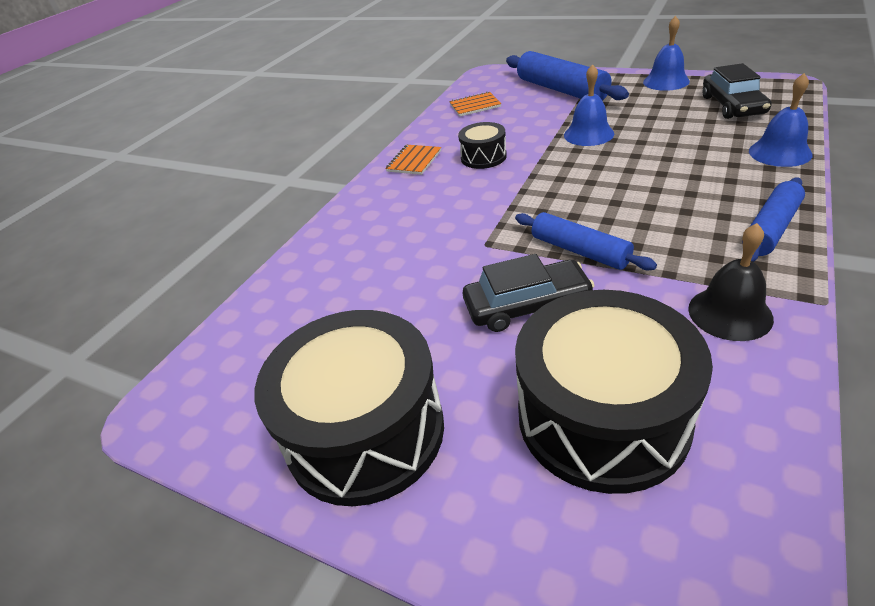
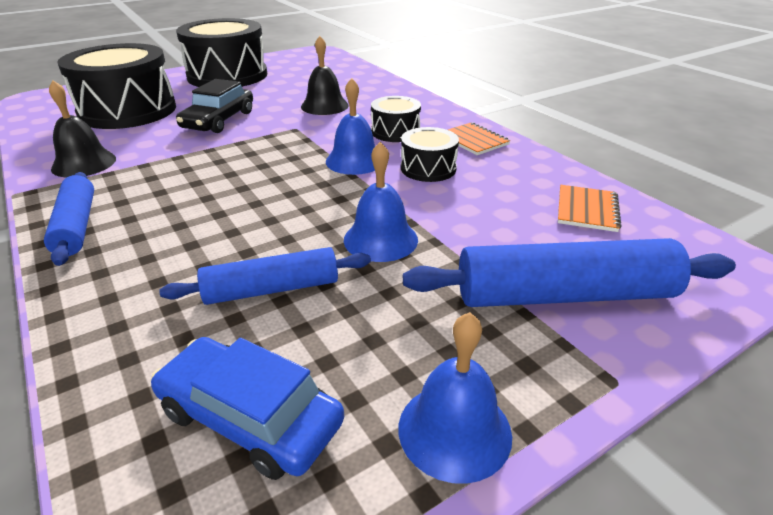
camera: 115 degrees right, 5 degrees down
blue rolling pin [515,212,657,270] -> blue rolling pin moved to [159,247,371,305]
black car [703,63,772,119] -> blue car [151,337,344,480]
blue bell [749,73,813,167] -> blue bell moved to [326,78,375,175]
none -> black bell [301,36,348,115]
none -> black drum [371,96,421,142]

